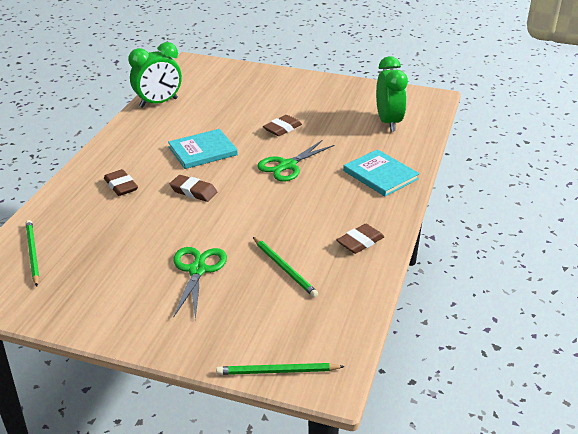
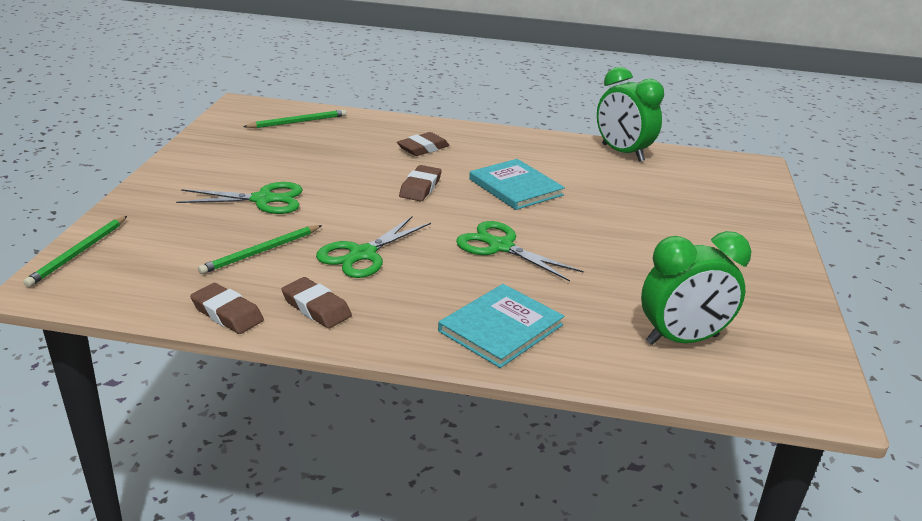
camera: 80 degrees right, 5 degrees down
green pencil [216,363,345,375] -> green pencil turned 150 degrees counterclockwise [23,216,127,287]
brown eraser [263,115,302,136] -> brown eraser moved to [190,283,264,334]
none -> green scissors [316,216,431,278]

